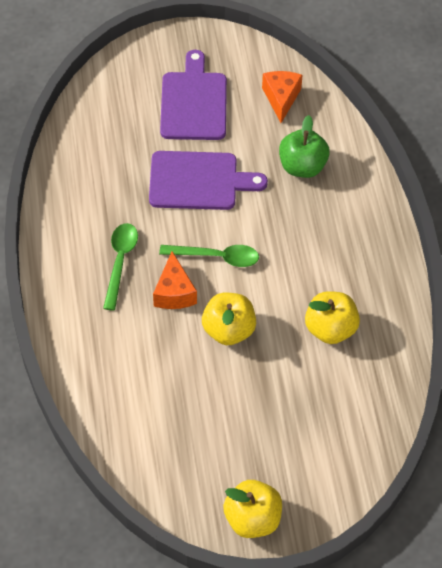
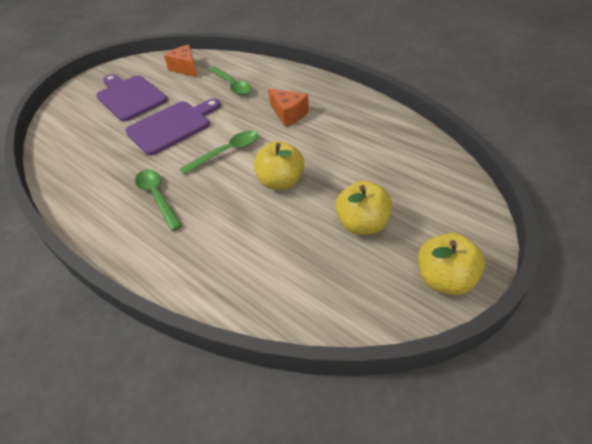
camera: 35 degrees left, 10 degrees down
orange cheese [153,251,197,309] -> orange cheese moved to [268,89,309,127]
green apple [279,115,330,178] -> green spoon [209,66,252,95]
yellow apple [305,291,360,344] -> yellow apple moved to [335,180,392,235]

